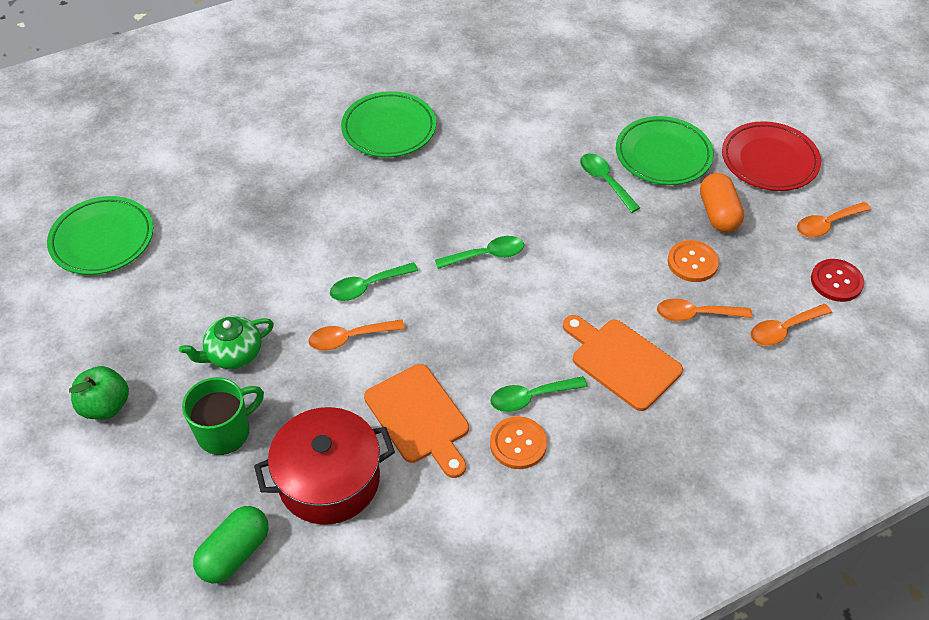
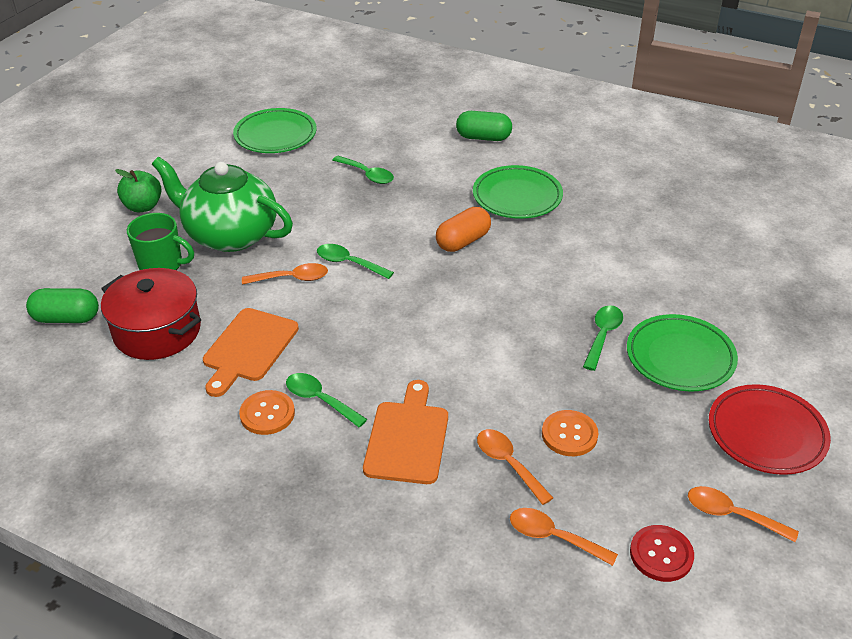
camera: 55 degrees right, 10 degrees down
green teapot [179,316,274,369] -> green teapot [152,157,293,252], size x1.97
orange spoon [308,319,405,351] -> orange spoon turned 135 degrees clockwise [242,263,328,285]
green spoon [435,236,524,269] -> green spoon moved to [332,156,394,184]
orange capsule [700,173,744,232] -> orange capsule moved to [436,207,491,252]
none -> green capsule [456,111,512,141]

